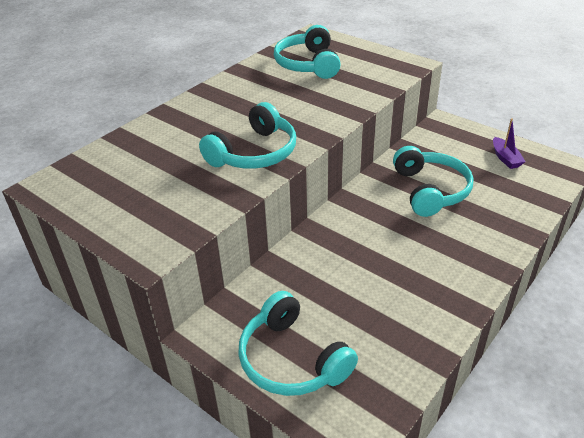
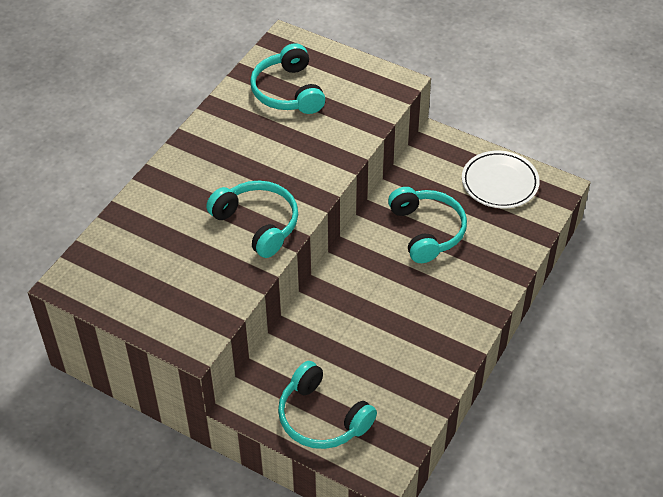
camera: 10 degrees left, 10 degrees up
turquoise headphones [199,102,296,169] -> turquoise headphones turned 75 degrees counterclockwise [206,181,298,258]
purple boat [493,118,526,169] -> white plate [462,151,540,208]

